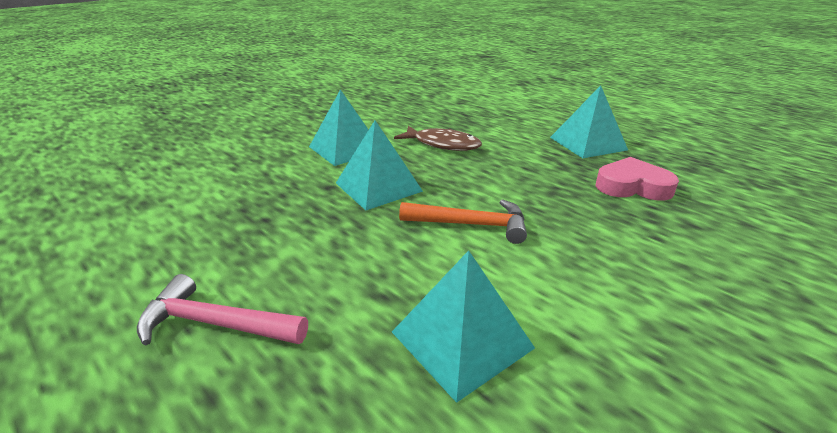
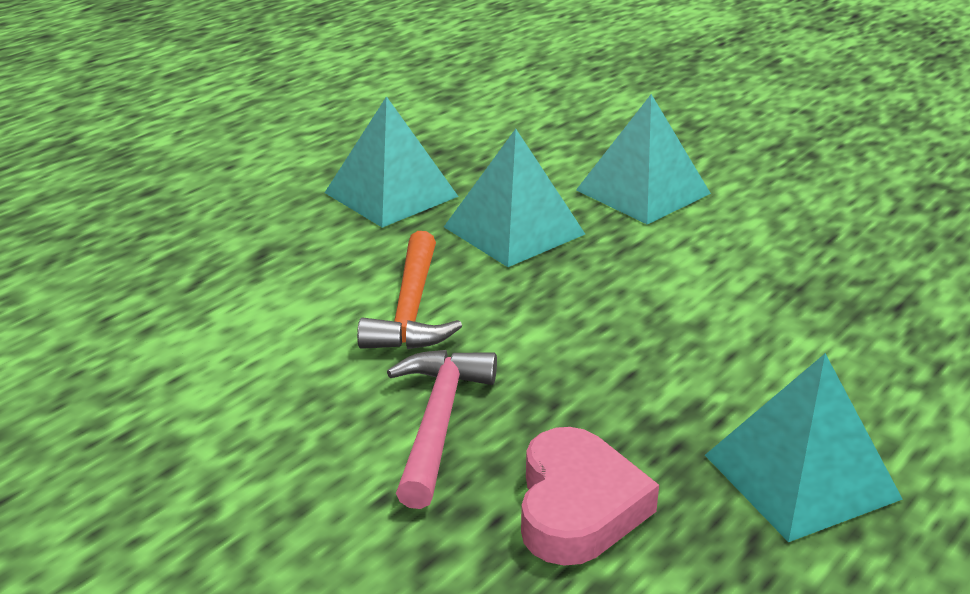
camera: 85 degrees right, 0 degrees up
pink hammer [137,274,308,346] -> pink hammer moved to [387,350,497,509]
turquoise pyramid [392,250,535,403] -> turquoise pyramid moved to [325,96,459,228]
brown fish [394,126,482,151] -> none

